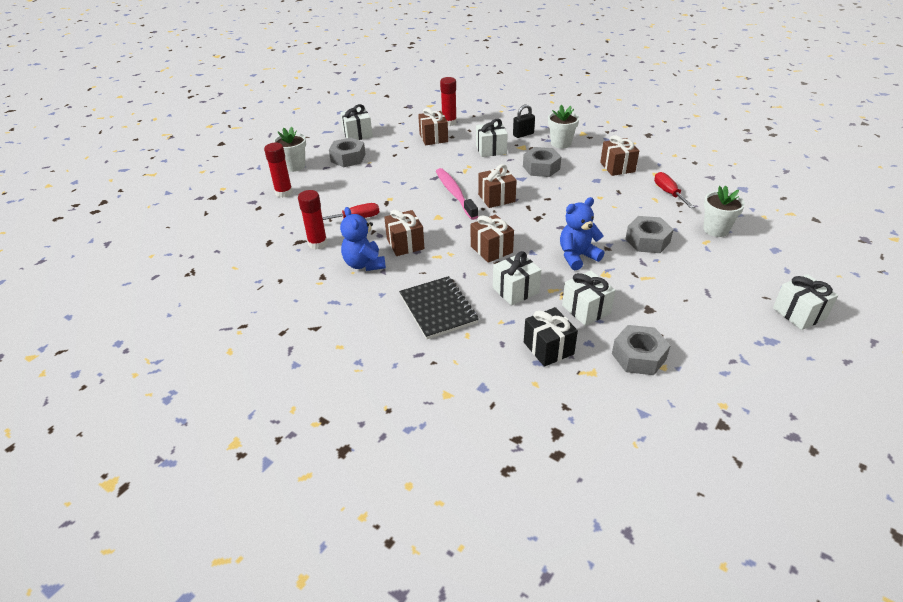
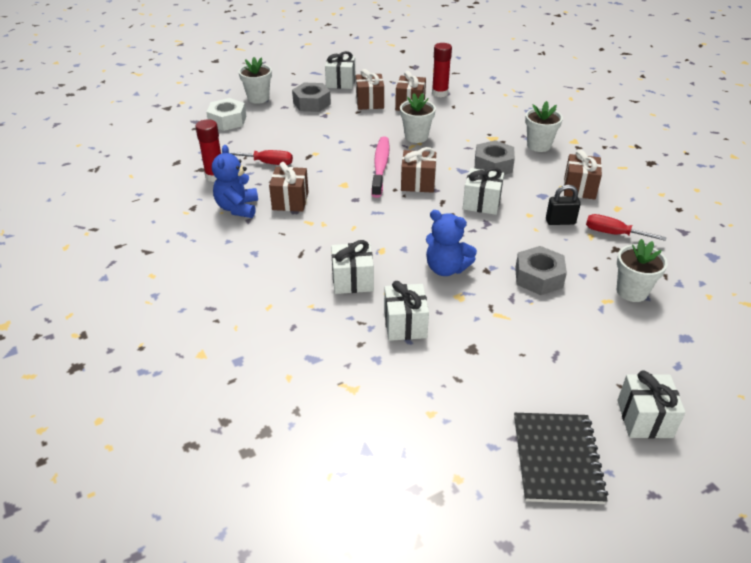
camera: 25 degrees right, 0 degrees up
red glue stick [264,143,293,198] -> white nut [206,98,247,131]
black notebook [399,276,479,340] -> black notebook moved to [514,413,608,504]
brown gift [471,214,514,263] -> brown gift moved to [356,69,384,110]
white gift [476,119,508,157] -> white gift moved to [463,167,504,215]
black padlock [513,104,535,138] -> black padlock moved to [546,185,581,225]
black gift [524,307,578,367] -> none
blue teddy bear [560,197,604,270] -> blue teddy bear turned 150 degrees counterclockwise [426,210,477,276]
grey nut [612,325,671,375] -> none
red screwdriver [654,172,695,208] -> red screwdriver turned 75 degrees counterclockwise [586,214,666,241]
none -> white flower pot [400,93,436,143]

